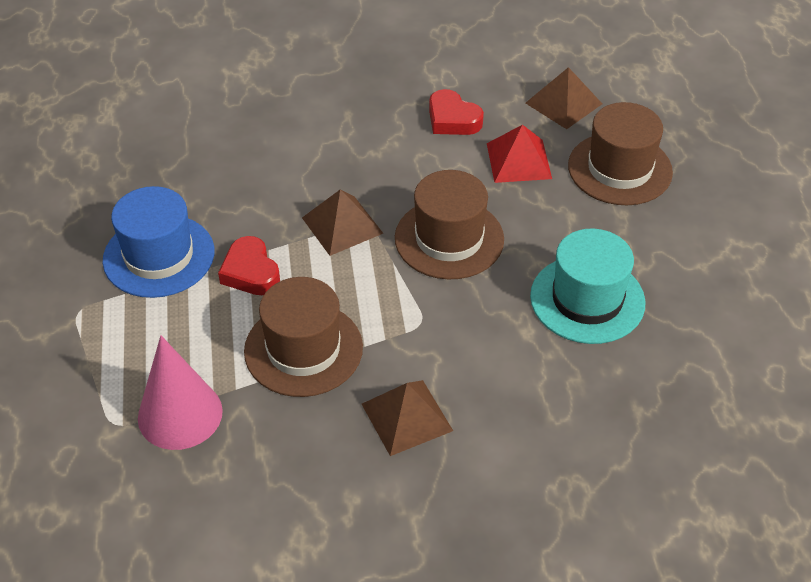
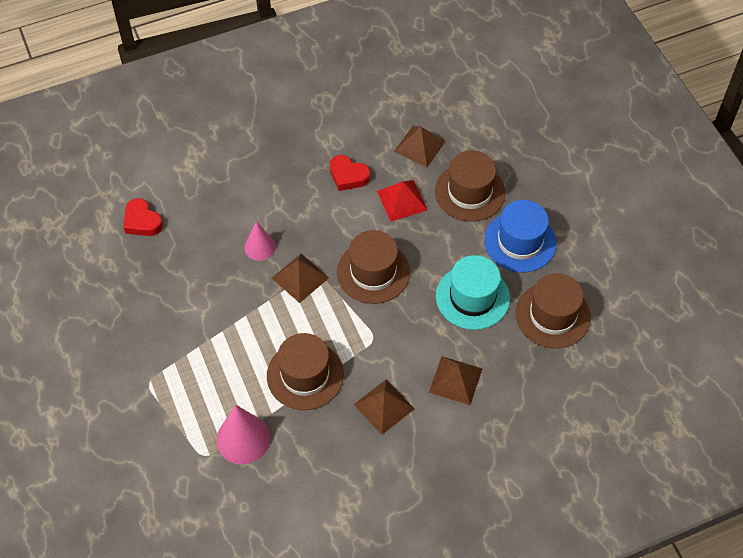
camera: 15 degrees left, 10 degrees up
blue hat [103,186,215,298] -> blue hat moved to [484,200,557,272]
red heart [218,236,280,295] -> red heart moved to [124,198,163,236]
none -> pink cone [244,221,276,261]
none -> brown pyramid [429,356,482,405]
none -> brown hat [516,273,591,348]

